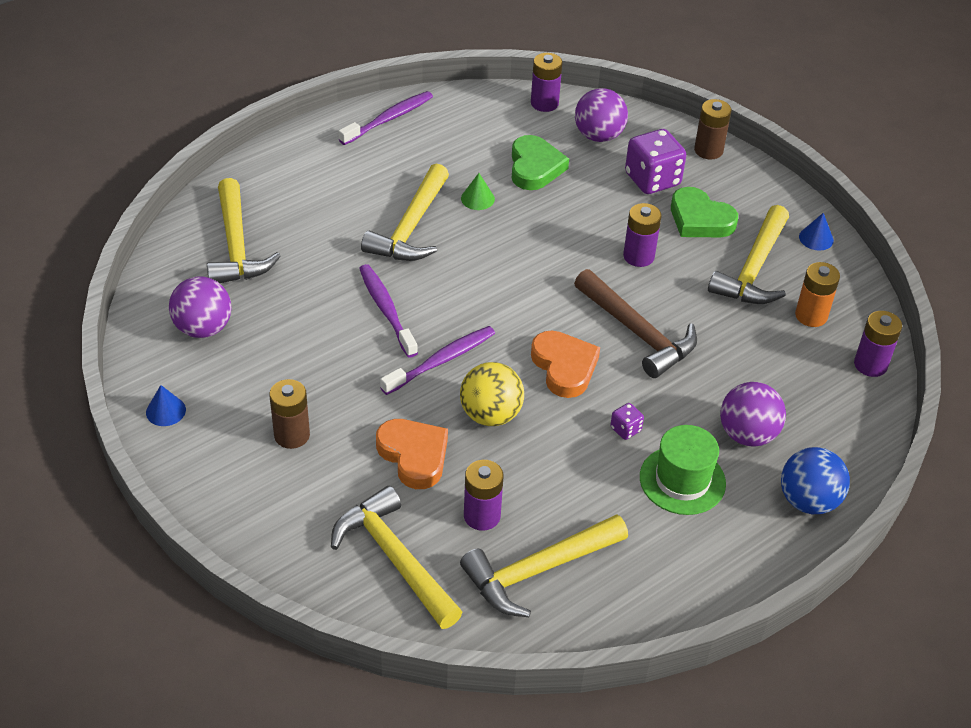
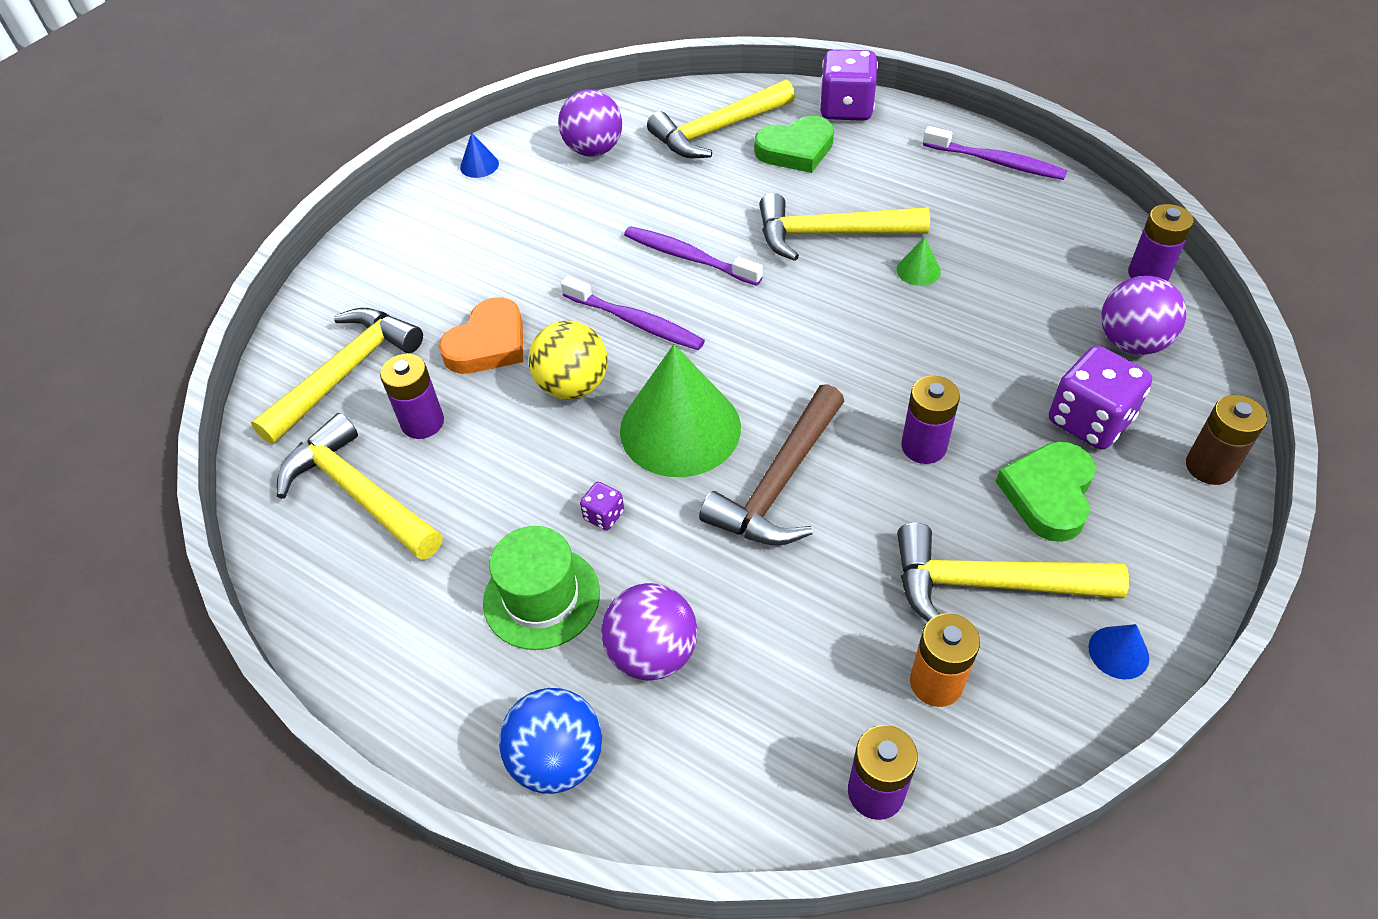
camera: 75 degrees right, 5 degrees up
brown battery [269,379,310,449] -> none
purple toothbrush [359,264,418,358] -> purple toothbrush turned 105 degrees counterclockwise [624,226,763,286]
green heart [512,135,569,190] -> green heart moved to [754,116,834,173]
orange heart [531,331,600,398] -> green cone [620,344,741,477]
none -> purple dice [819,49,878,121]

